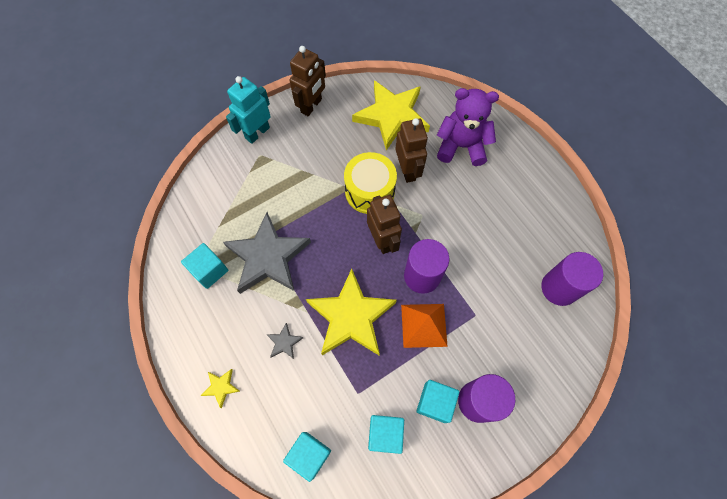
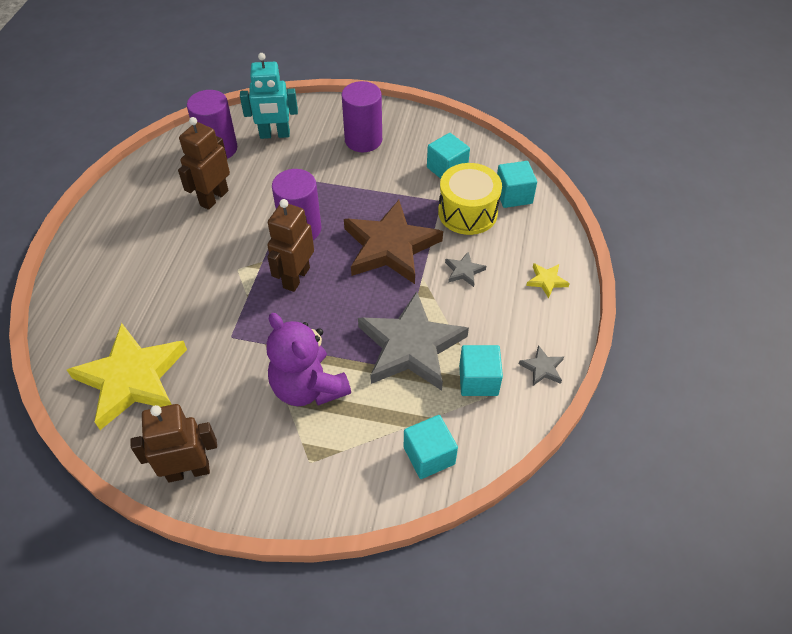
camera: 135 degrees left, 15 degrees down
turquoise robot [226,76,271,144] -> turquoise robot moved to [240,53,298,139]
yellow star [306,269,397,355] -> brown star [344,200,443,284]
yellow drum [344,152,397,214] -> yellow drum moved to [438,163,502,235]
brown robot [395,118,428,183] -> brown robot moved to [178,117,230,210]
orange pyramid [401,304,448,348] -> none
turquoise cube [416,380,459,423] -> turquoise cube moved to [404,415,458,479]
purple teddy bear [437,88,499,166] -> purple teddy bear moved to [266,313,351,406]
none -> grey star [519,345,564,386]

